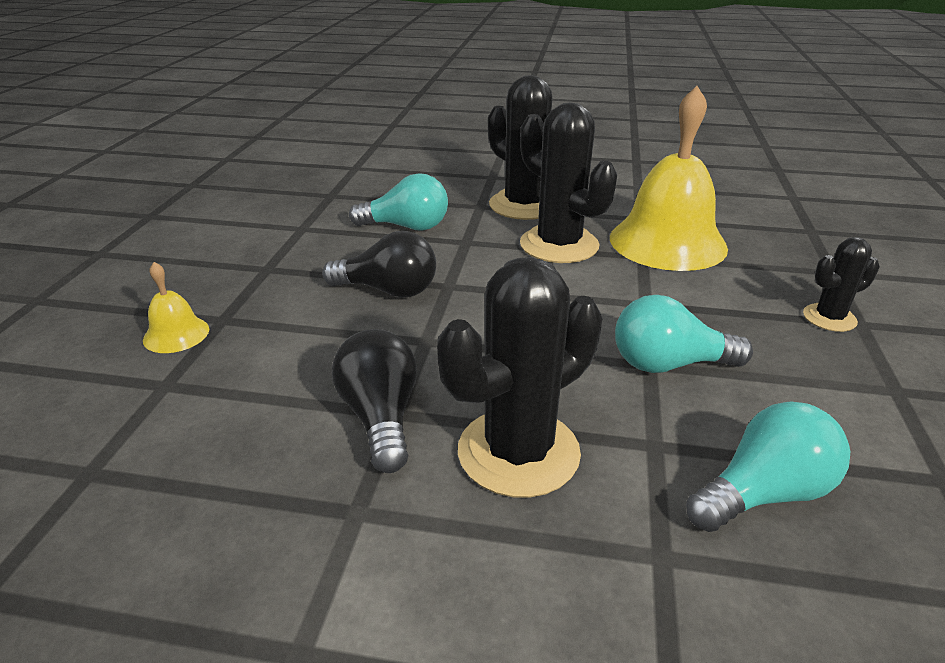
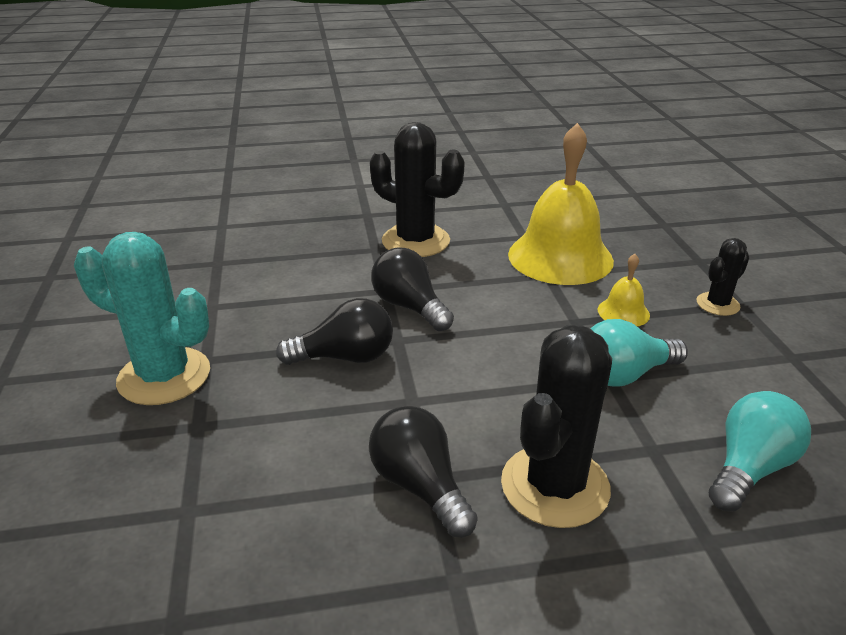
camera: 20 degrees left, 0 degrees up
yellow bell [143,262,209,353] -> yellow bell moved to [598,254,650,327]
turquoise light bulb [349,173,448,231] -> none
black cactus [520,102,617,263] -> none
none -> turquoise cactus [74,232,210,405]
none -> black light bulb [371,248,454,331]

